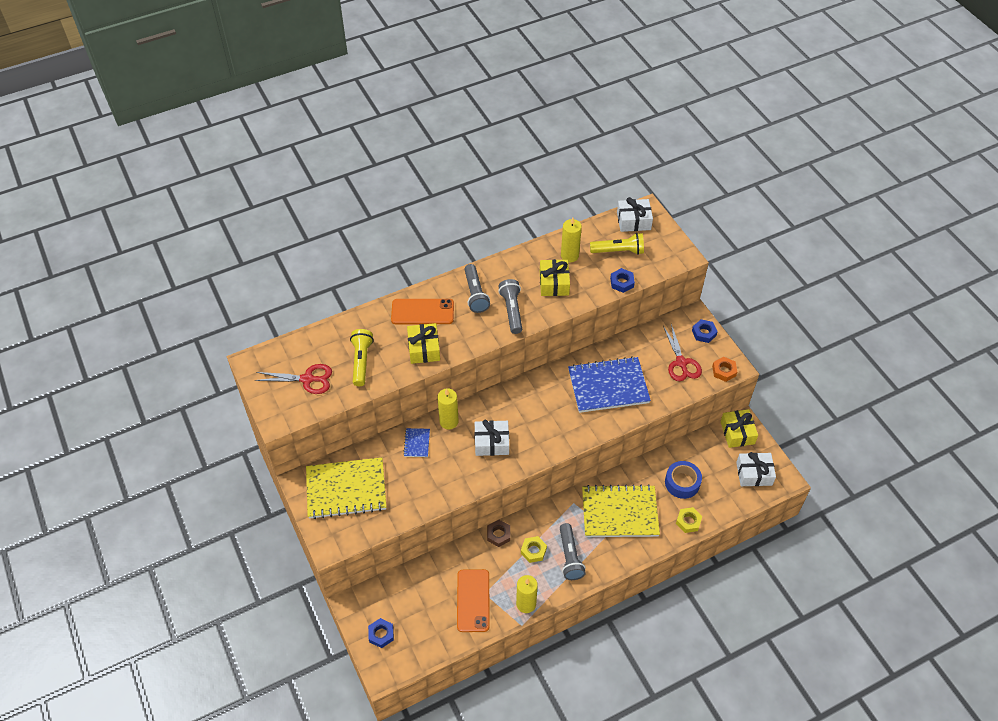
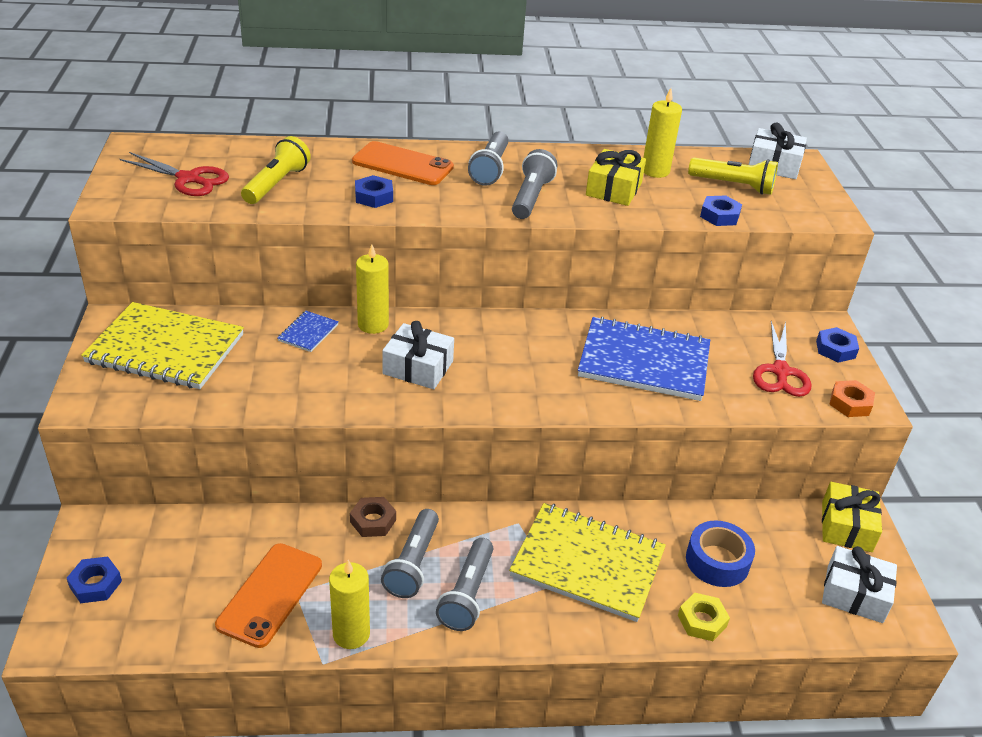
camera: 20 degrees right, 15 degrees down
yellow gift [407,323,440,364] -> blue nut [355,175,393,208]
yellow nut [521,536,547,563] -> grey flashlight [381,509,439,598]

